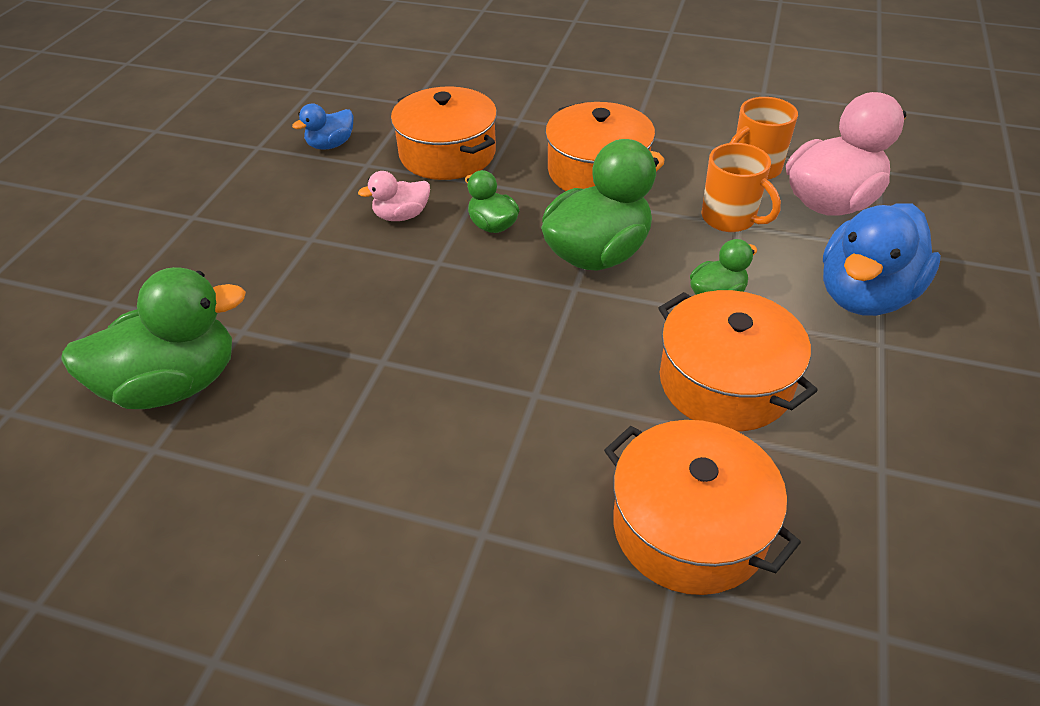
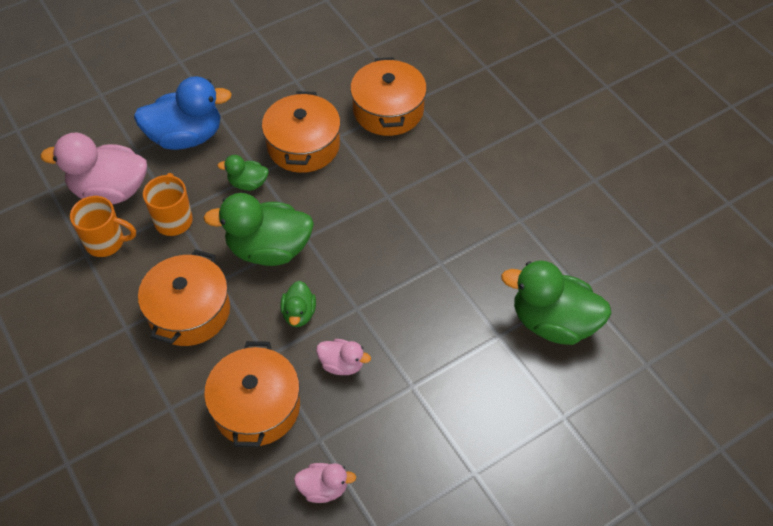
camera: 140 degrees left, 10 degrees up
blue duck [292,104,354,149] -> pink duck [294,463,356,503]

